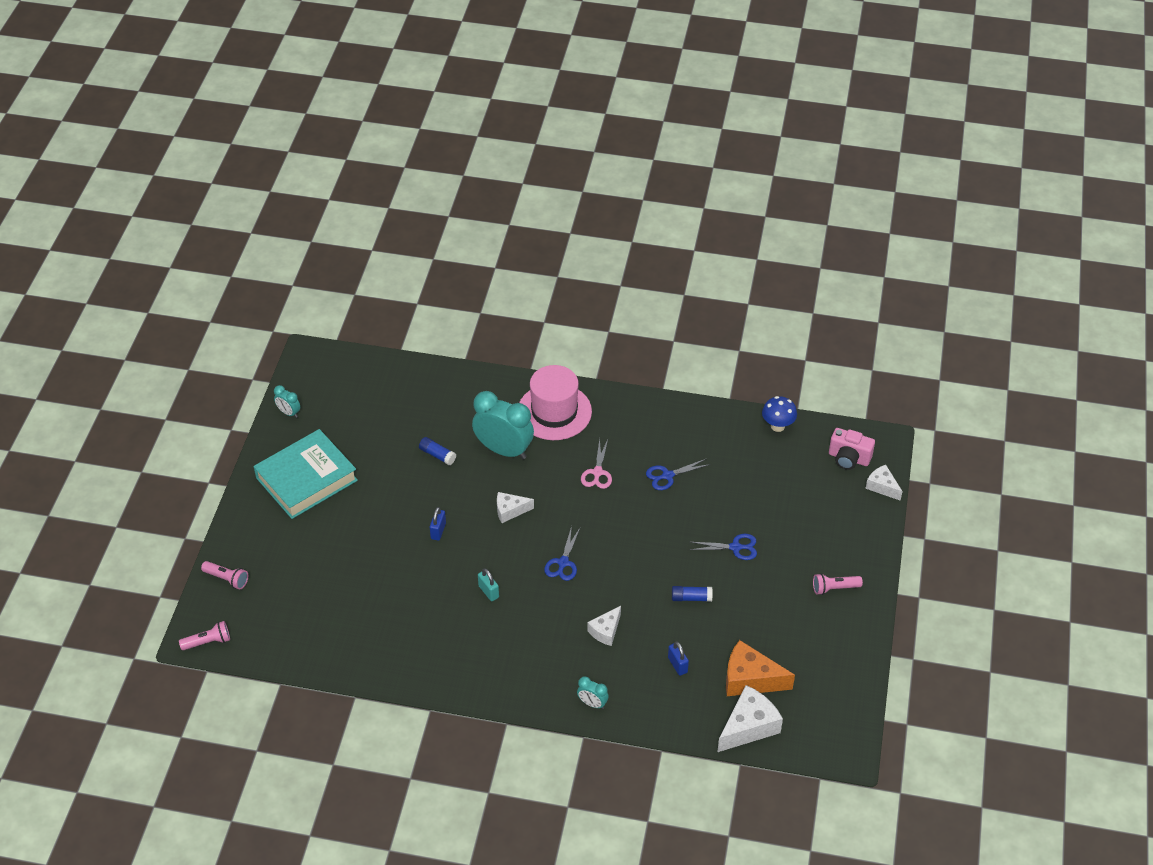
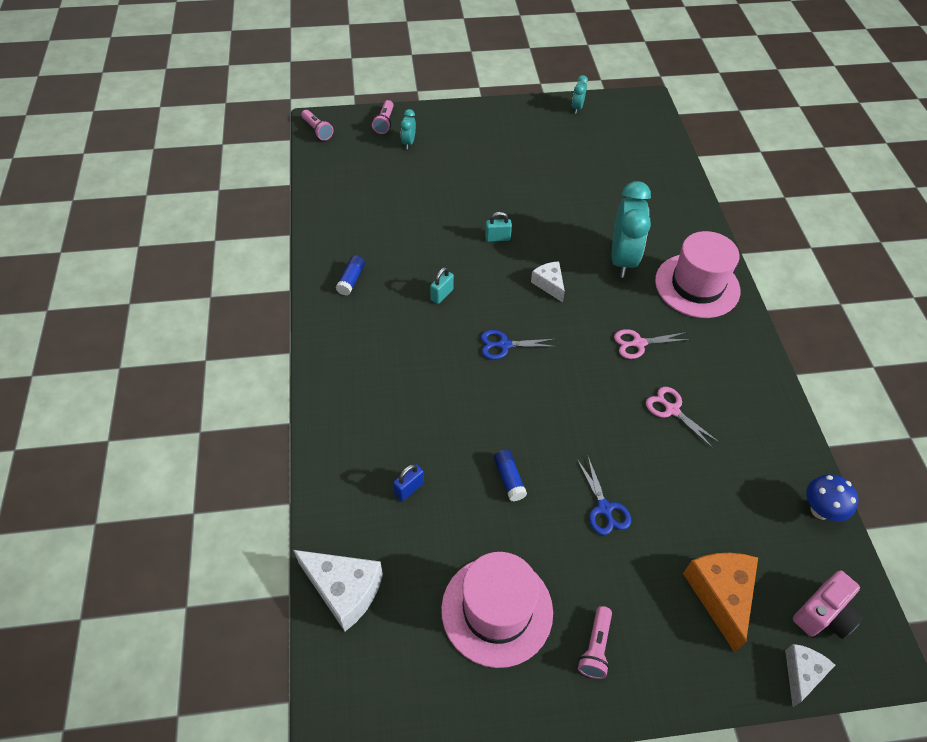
camera: 70 degrees right, 5 degrees up
turquoise book [254,429,358,519] -> none
blue glue stick [419,437,456,465] -> blue glue stick moved to [336,255,365,296]
blue padlock [430,507,446,541] -> turquoise padlock [485,212,512,242]
turquoise clock [577,676,609,709] -> turquoise clock moved to [401,109,416,149]
white cheese [588,606,621,646] -> none
blue scissors [646,458,710,490] -> pink scissors [646,387,720,449]
orange cheese [726,640,795,696] -> orange cheese moved to [683,553,758,652]
pink flashlight [813,573,863,595] -> pink flashlight turned 135 degrees counterclockwise [578,606,612,679]
pink camera [829,428,875,470] -> pink camera turned 135 degrees counterclockwise [793,570,863,639]
none -> pink hat [441,552,553,668]

